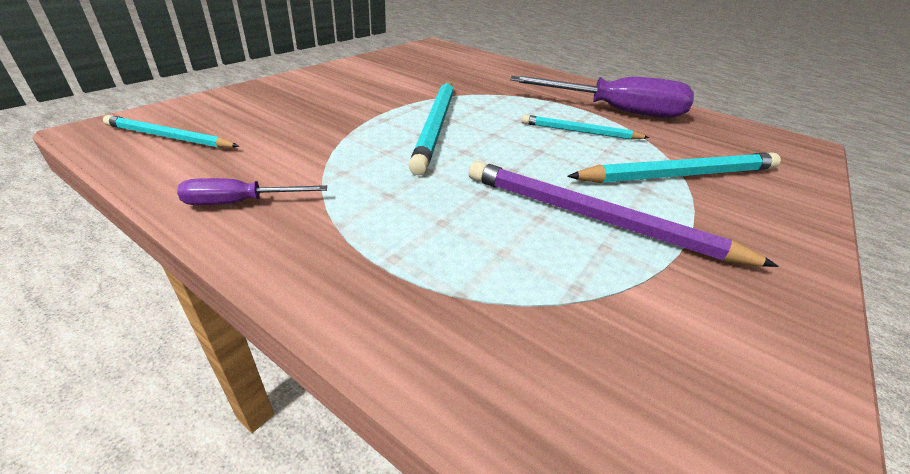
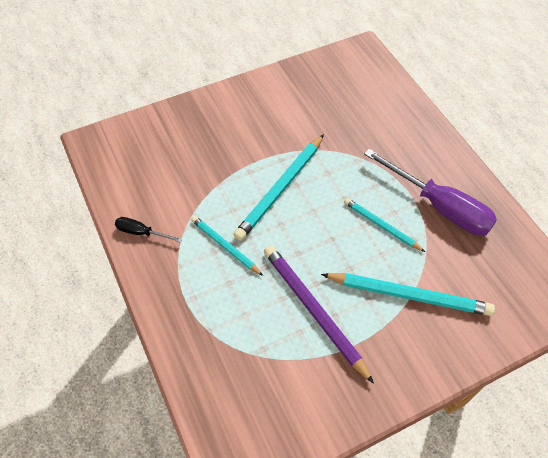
camera: 30 degrees right, 20 degrees up
turquoise pencil [103,115,240,148] -> turquoise pencil moved to [191,216,263,276]
purple screwdriver [177,178,327,205] -> black screwdriver [115,217,183,243]

